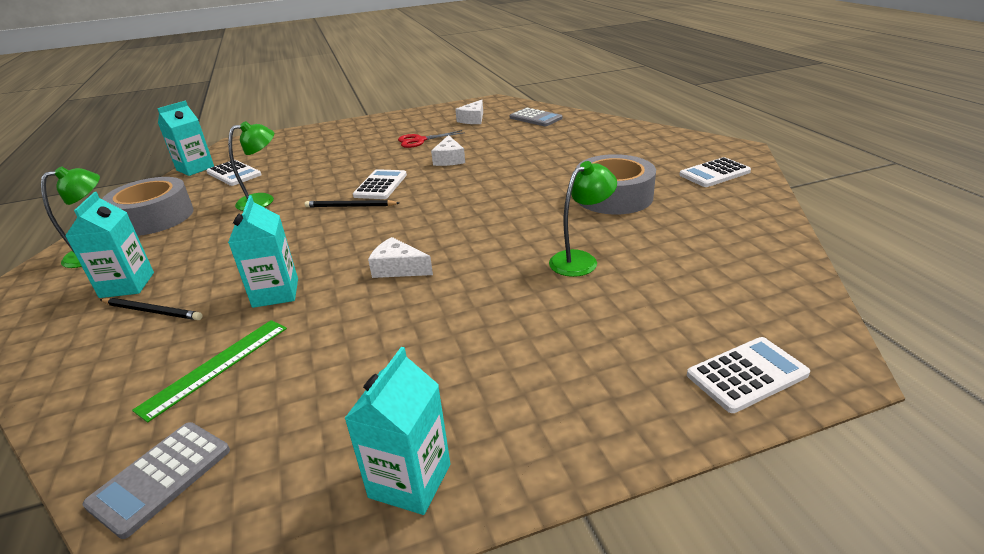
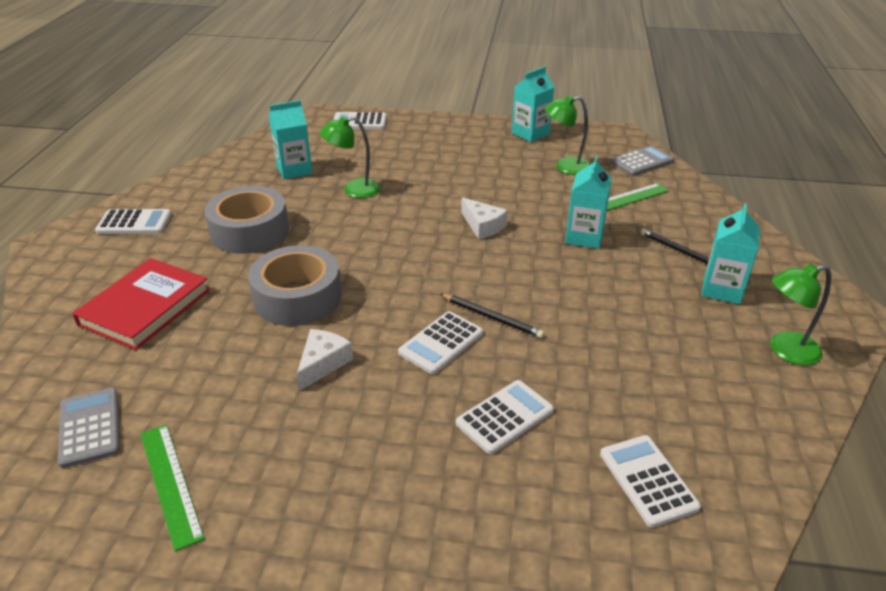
camera: 155 degrees left, 5 degrees up
grey tape [102,177,194,236] -> grey tape moved to [248,245,342,326]
turquoise carton [157,101,214,176] -> turquoise carton moved to [269,100,313,179]
green lamp [228,121,274,211] -> green lamp moved to [545,95,590,175]
red scissors [398,130,465,148] -> none
white cheese [455,100,483,124] -> green ruler [141,424,204,551]
none -> red book [72,258,210,350]
none -> white calculator [456,380,554,454]

